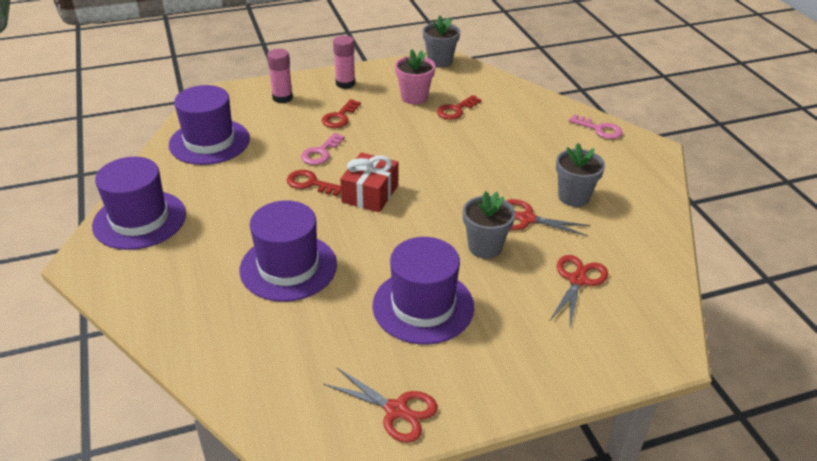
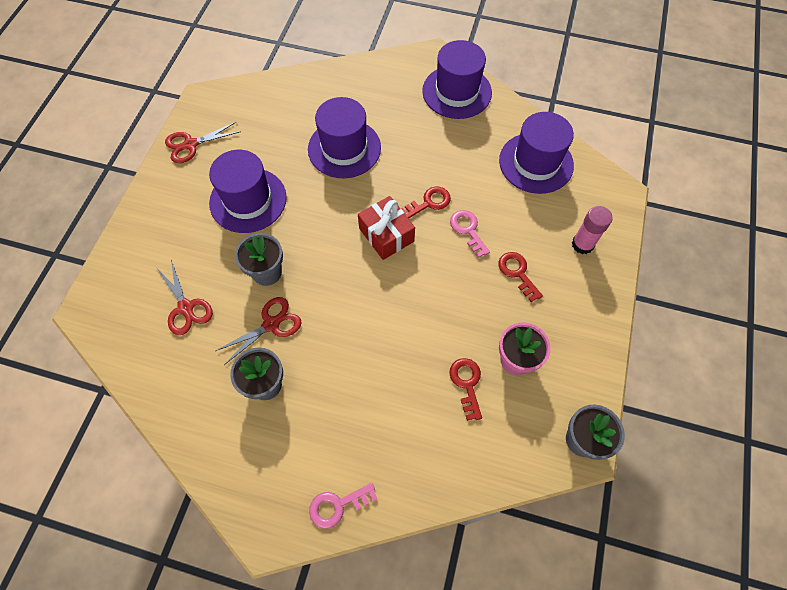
camera: 125 degrees right, 25 degrees up
pink glue stick [333,35,355,89] -> none

